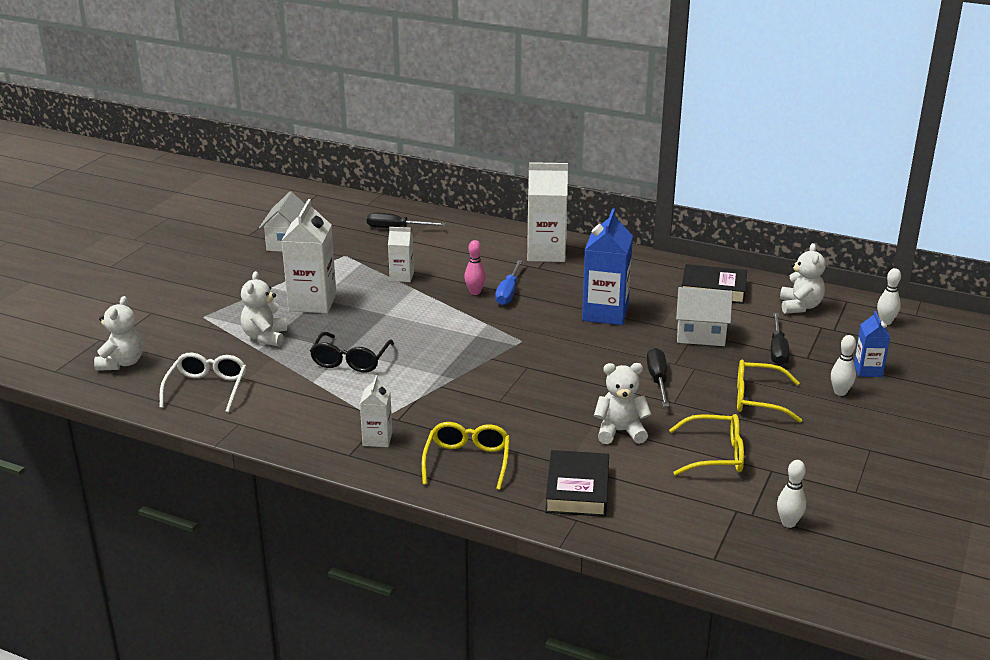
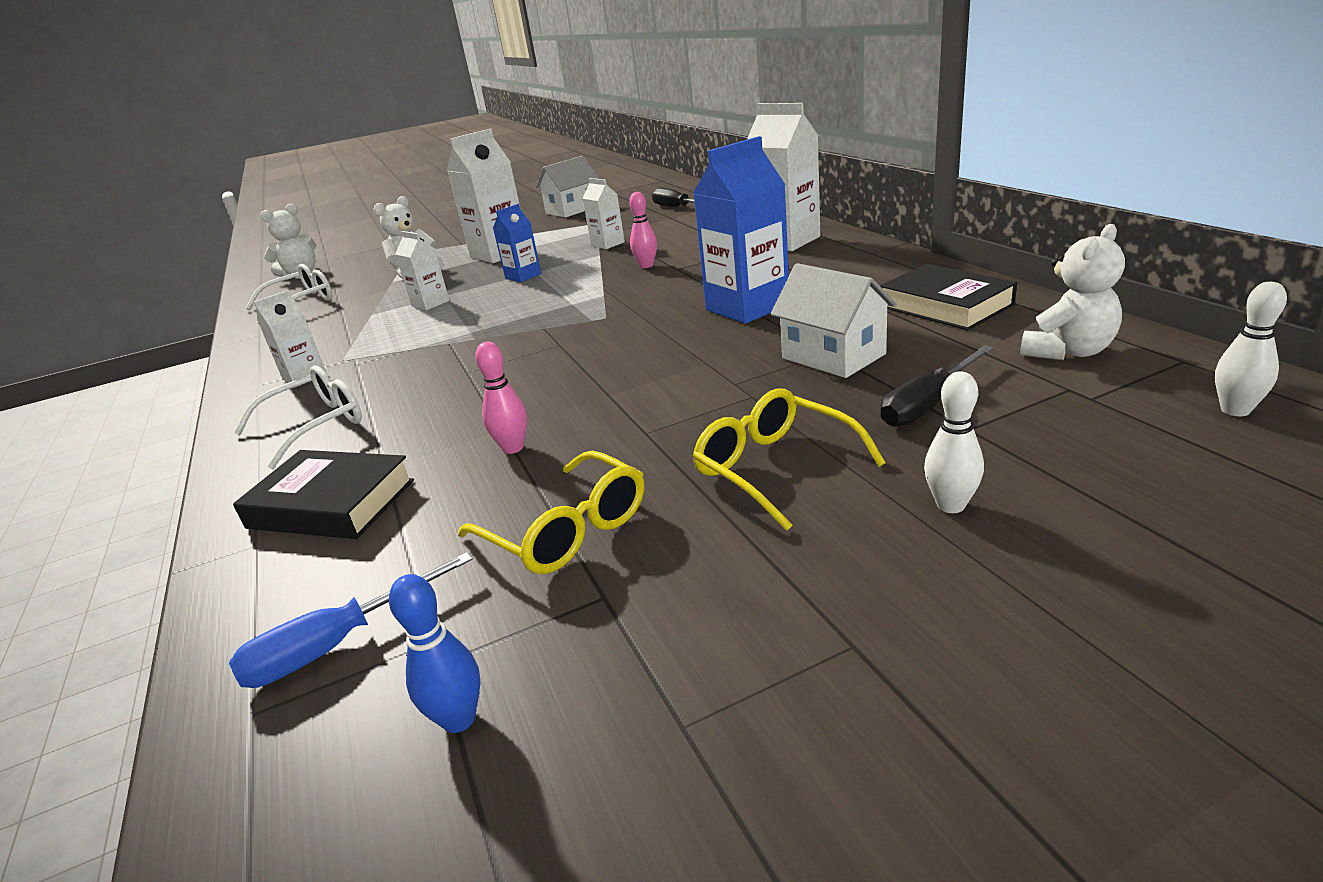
camera: 45 degrees right, 0 degrees up
black glasses [310,332,394,373] -> white carton [395,231,450,310]
yellow glasses [422,422,510,490] -> white glasses [234,365,362,469]
blue screwdriver [495,260,523,305] -> blue screwdriver moved to [229,552,473,688]
black book [545,450,609,517] -> black book turned 60 degrees clockwise [233,450,414,539]
white teddy bear [594,363,651,444] -> pink bowling pin [475,342,527,454]
black screwdriver [647,348,669,407] -> none
white bowling pin [777,460,806,528] -> blue bowling pin [389,574,480,733]
blue carton [854,311,890,377] -> blue carton moved to [493,204,541,282]

